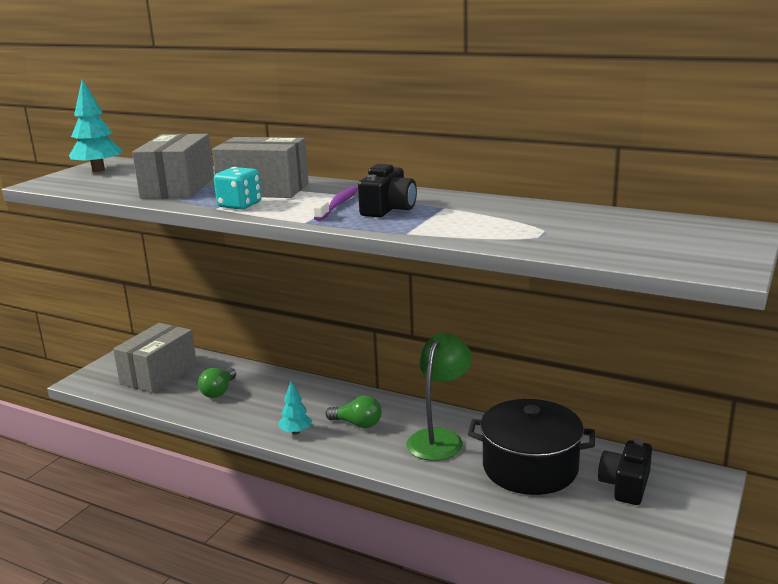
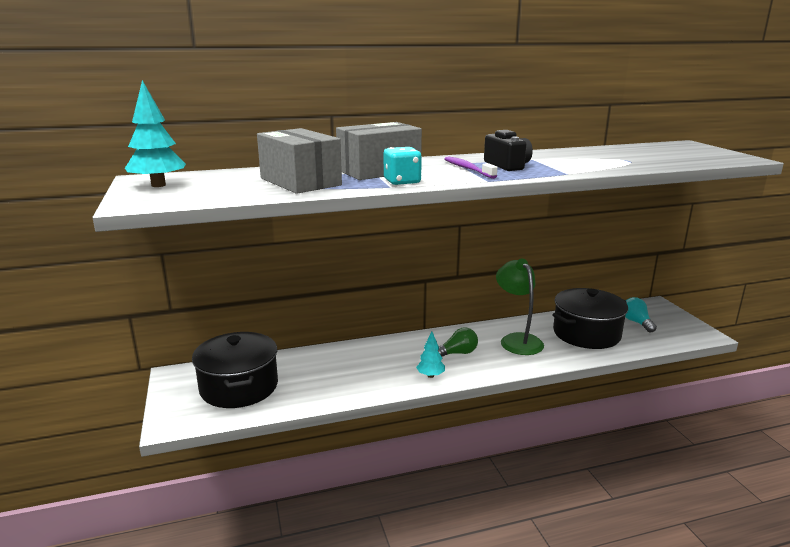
camera: 45 degrees left, 0 degrees up
grey box [113,323,197,393] -> black pot [192,332,278,408]
green light bulb [198,368,236,398] -> none
black camera [598,439,652,505] -> turquoise light bulb [625,297,657,333]

